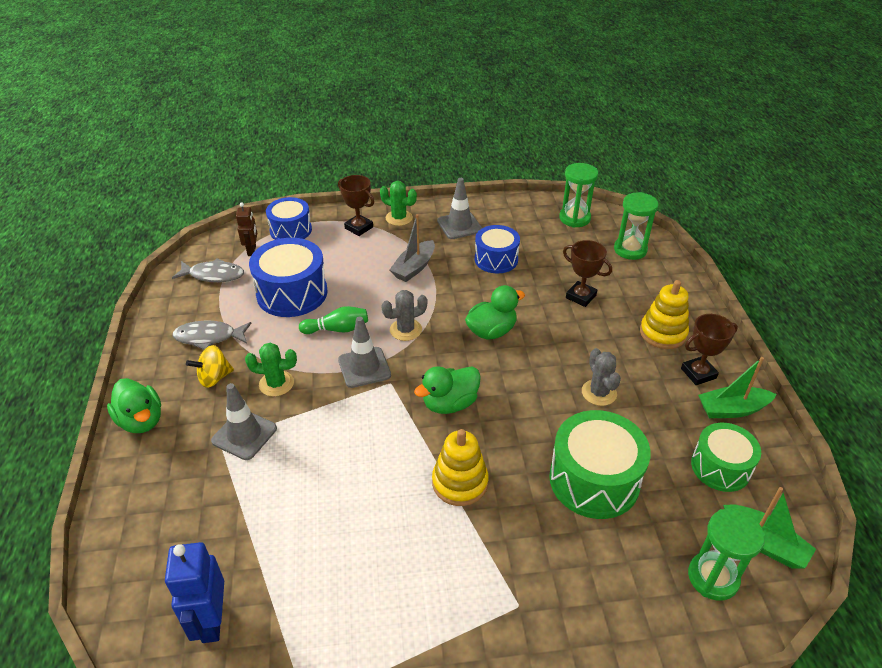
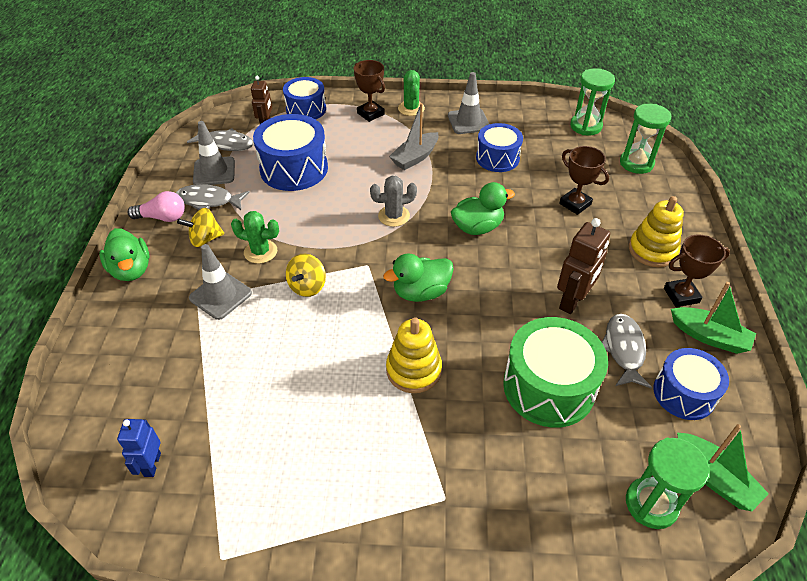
camera: 10 degrees right, 5 degrees up
blue robot [165,542,224,643] -> blue robot [117,419,161,477], size x0.64
green bowling pin [299,306,368,334] -> none
grey traffic cone [338,316,391,388] -> grey traffic cone moved to [193,121,235,185]
green cactus [380,181,417,226] -> green cactus turned 45 degrees clockwise [398,70,425,116]
grey cactus [582,348,621,406] -> brown robot [557,218,610,314]
green drum [691,423,761,492] -> blue drum [653,348,729,420]
green boat [698,357,777,418] -> green boat turned 150 degrees counterclockwise [671,282,756,354]
none -> pink light bulb [127,191,185,222]
none -> yellow spinning top [286,254,326,297]
none -> grey fish [602,314,652,388]

